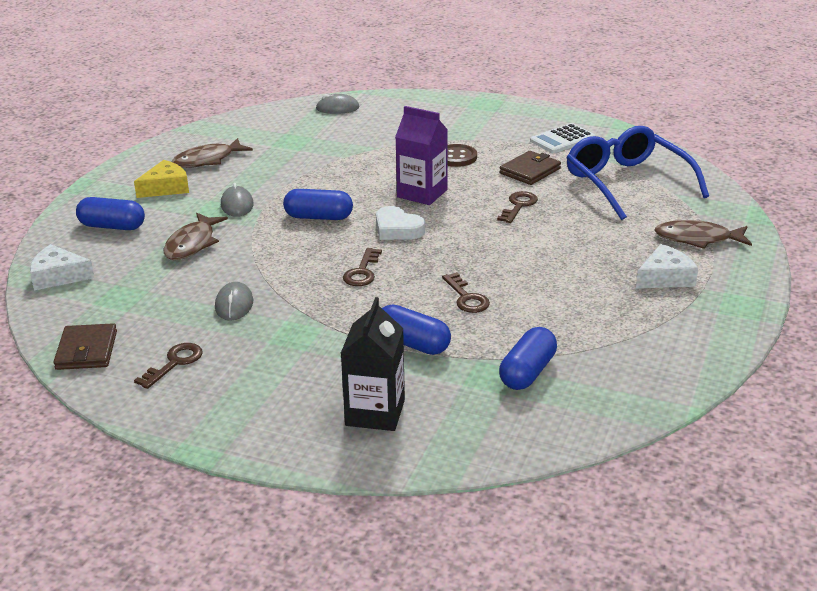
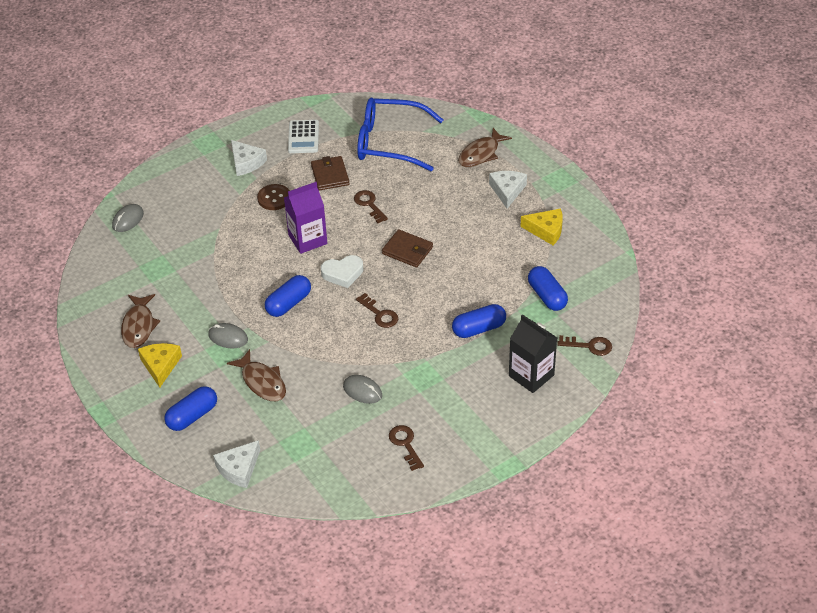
camera: 55 degrees left, 15 degrees up
brown wallet [54,323,117,370] -> brown wallet moved to [382,229,433,267]
brown key [442,272,490,313] -> brown key moved to [557,335,612,356]
none -> white cheese [231,140,267,176]
none -> yellow cheese [520,209,563,245]

